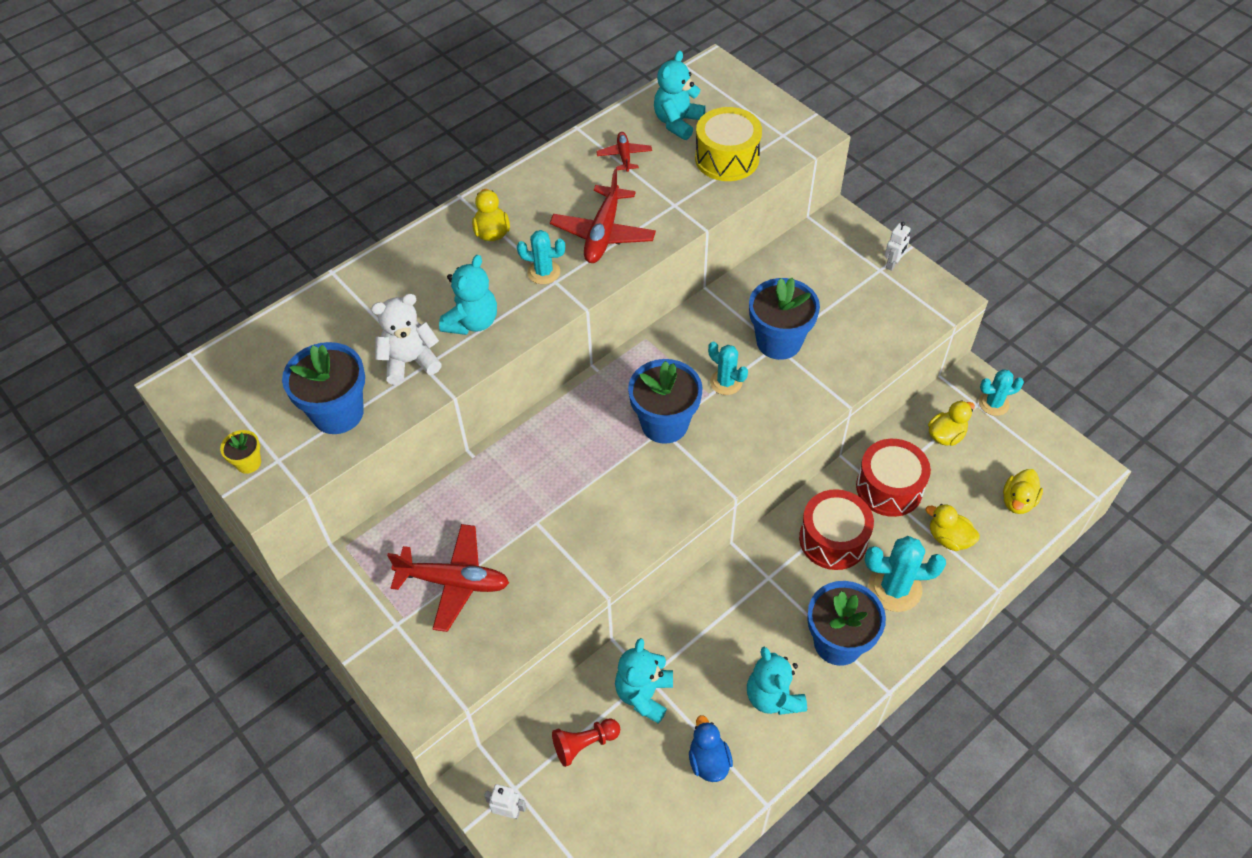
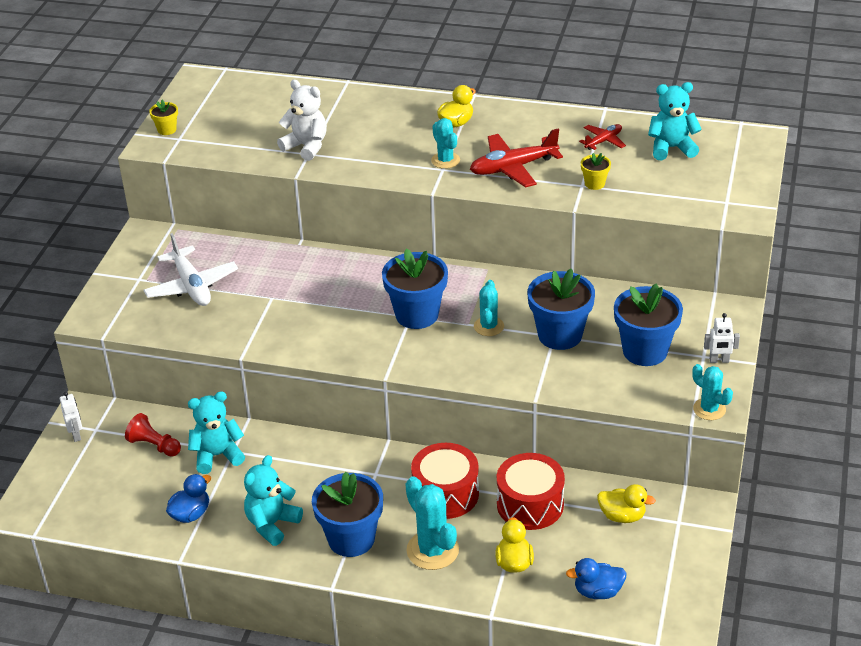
camera: 55 degrees right, 15 degrees down
blue flower pot [282,342,365,434] -> blue flower pot moved to [614,283,683,366]
red plane [387,524,509,632] -> white plane [143,233,238,306]
turquoise teddy bear [439,255,497,335] -> none
yellow drum [695,107,762,181] -> none
turquoise cactus [979,369,1024,416] -> turquoise cactus moved to [692,364,733,420]
yellow duck [1003,469,1043,514] -> blue duck [566,558,627,599]
none -> yellow flower pot [581,153,611,190]

